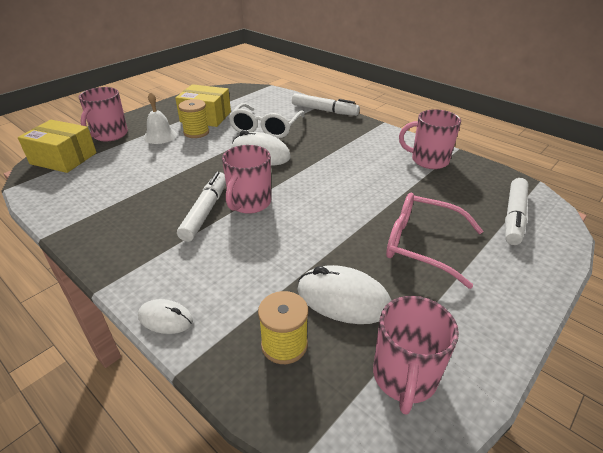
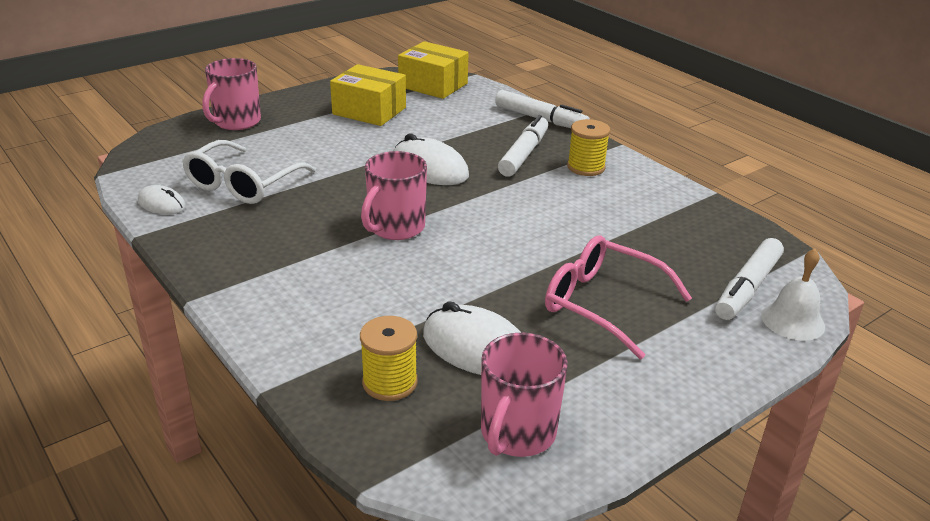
camera: 10 degrees right, 5 degrees down
yellow box [18,120,96,173] -> yellow box moved to [398,41,469,99]
white mouse [138,299,193,334] -> white mouse moved to [138,185,186,214]
white bell [144,92,177,144] -> white bell moved to [761,249,825,341]
white marker [177,171,226,242] -> white marker moved to [498,115,548,177]
yellow spool [178,99,209,138] -> yellow spool moved to [567,119,610,176]
white glasses [228,103,305,139] -> white glasses moved to [182,140,316,204]
pink mug [399,109,461,169] -> none

